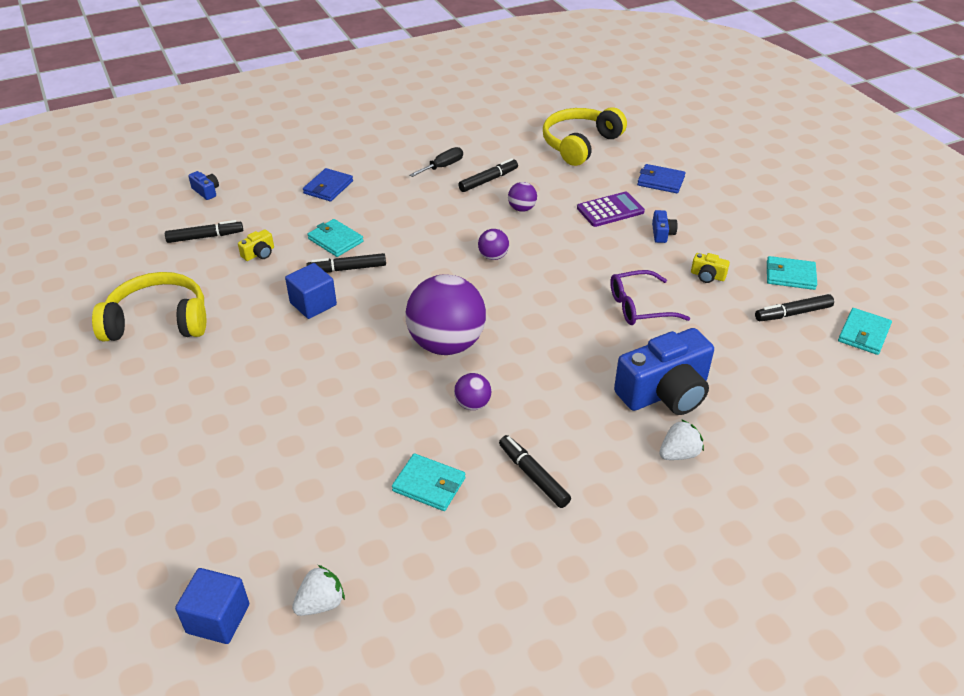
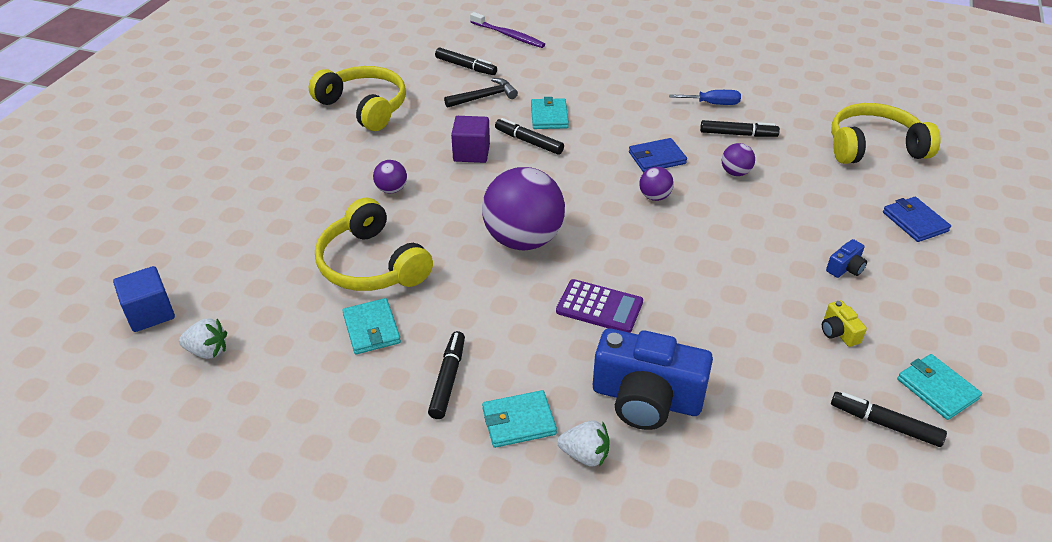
camera: 45 degrees right, 0 degrees up
blue camera [188,171,219,200] -> purple toothbrush [470,12,545,48]
yellow camera [238,229,274,261] -> black hammer [444,78,518,108]
blue cube [285,263,337,319] -> purple cube [451,116,490,163]
blue wallet [303,168,353,202] -> blue wallet moved to [629,138,687,172]
black screwdriver [410,147,463,177] -> blue screwdriver [669,90,741,105]
purple ball [454,373,492,410] -> purple ball moved to [373,160,407,193]
purple calculator [577,192,645,227] -> purple calculator moved to [556,279,643,333]
purple glasses [610,270,690,325] -> none
turquoise wallet [838,308,892,355] -> turquoise wallet moved to [482,390,557,448]
none -> yellow headphones [315,198,433,291]

